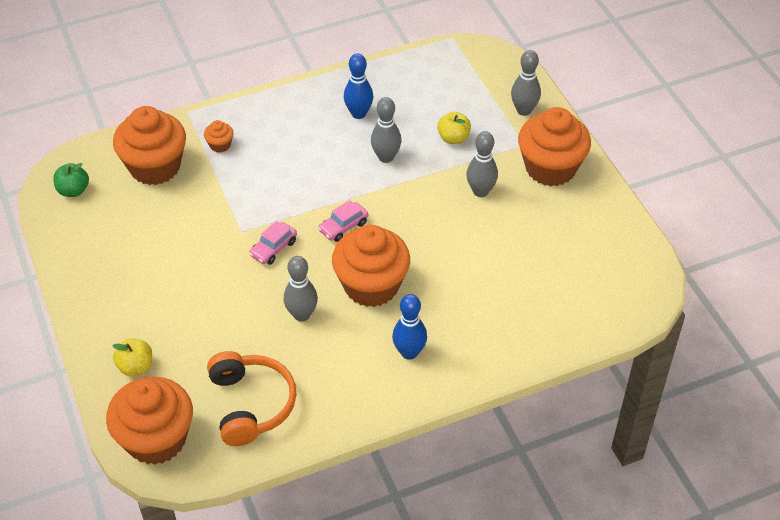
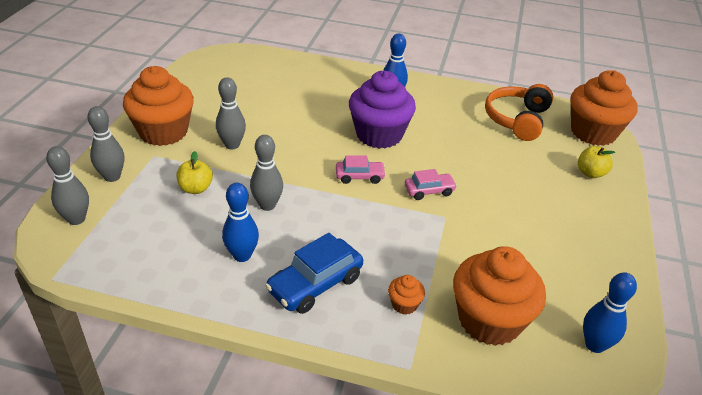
camera: 145 degrees left, 10 degrees down
green apple [53,163,89,197] -> blue bowling pin [583,272,637,353]
grey bowling pin [284,256,318,322] -> grey bowling pin moved to [46,146,89,225]
orange cupcake [332,225,410,307] -> purple cupcake [349,71,416,149]
none -> blue car [265,233,363,314]

